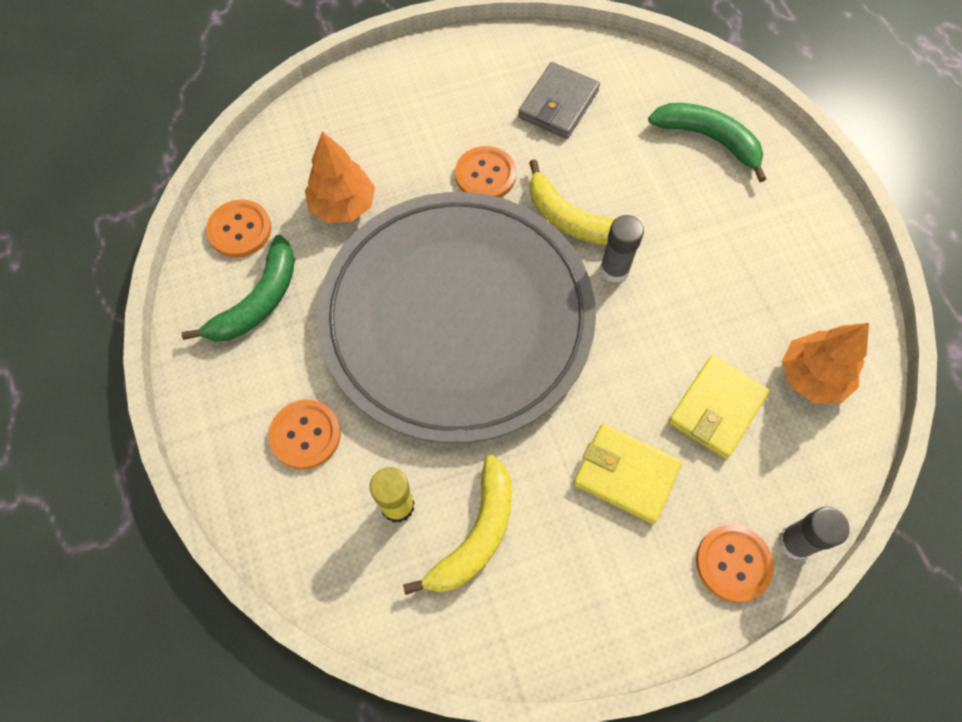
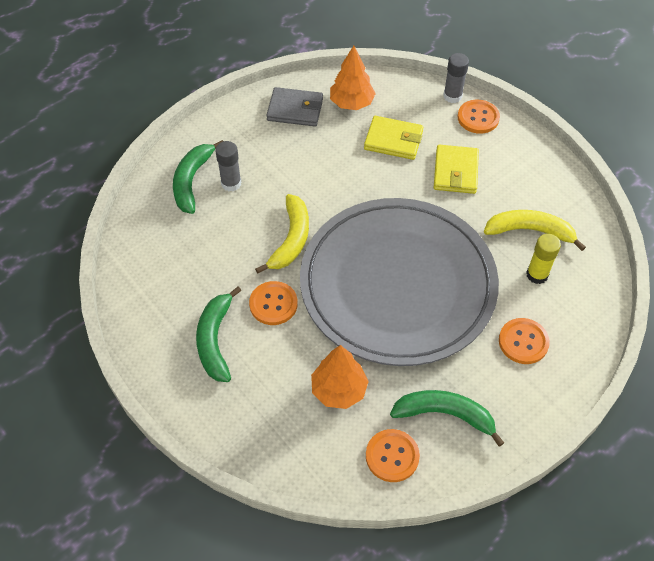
camera: 110 degrees left, 10 degrees down
grey wallet [518,62,600,139] -> grey wallet moved to [267,87,323,126]
grey glue stick [600,215,644,283] -> grey glue stick moved to [215,141,241,191]
none -> green banana [196,287,242,382]

